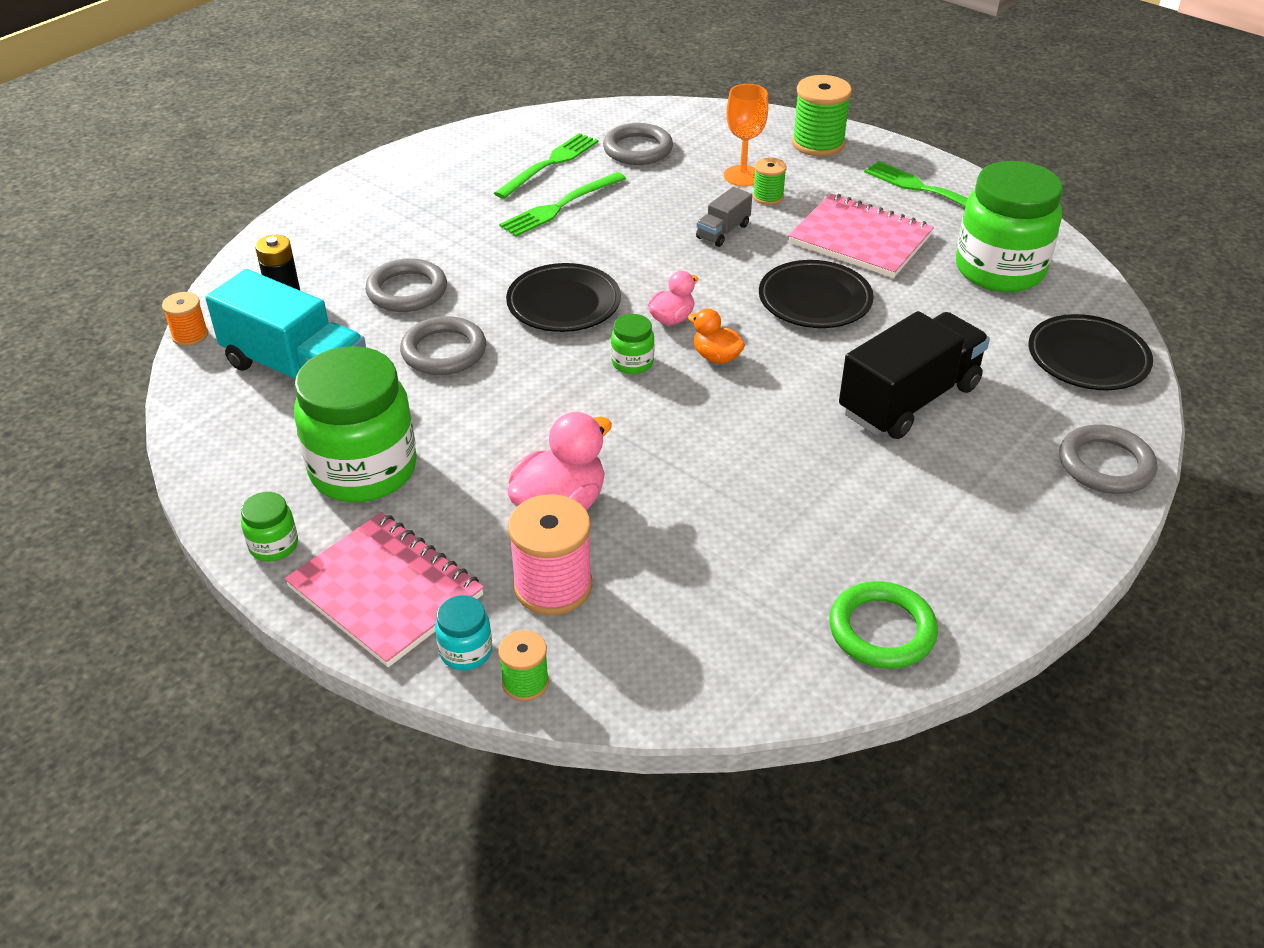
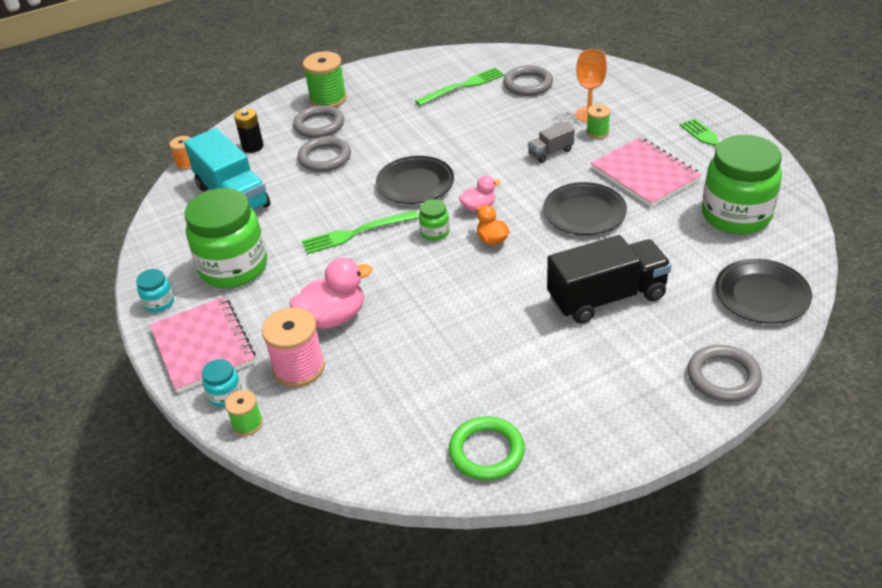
camera: 25 degrees right, 0 degrees up
green jar [241,492,298,561] -> turquoise jar [136,269,174,312]
grey ring [400,316,486,375] -> grey ring moved to [293,105,344,138]
green fork [499,172,626,237] -> green fork moved to [302,210,419,254]
green spool [792,75,852,156] -> green spool moved to [303,51,347,108]

